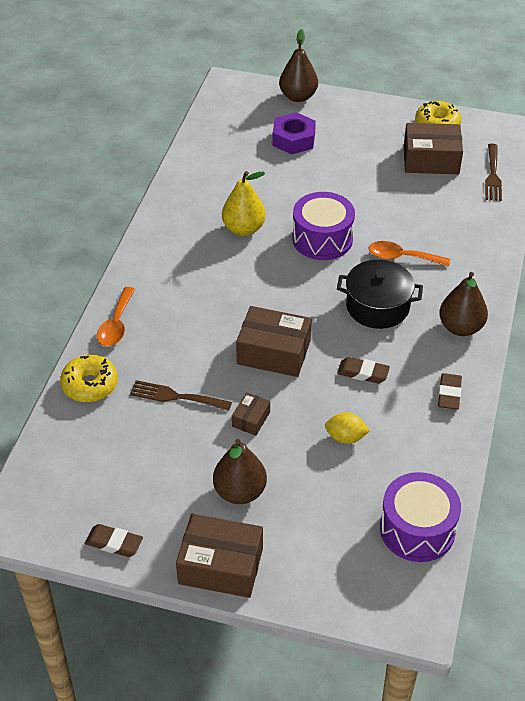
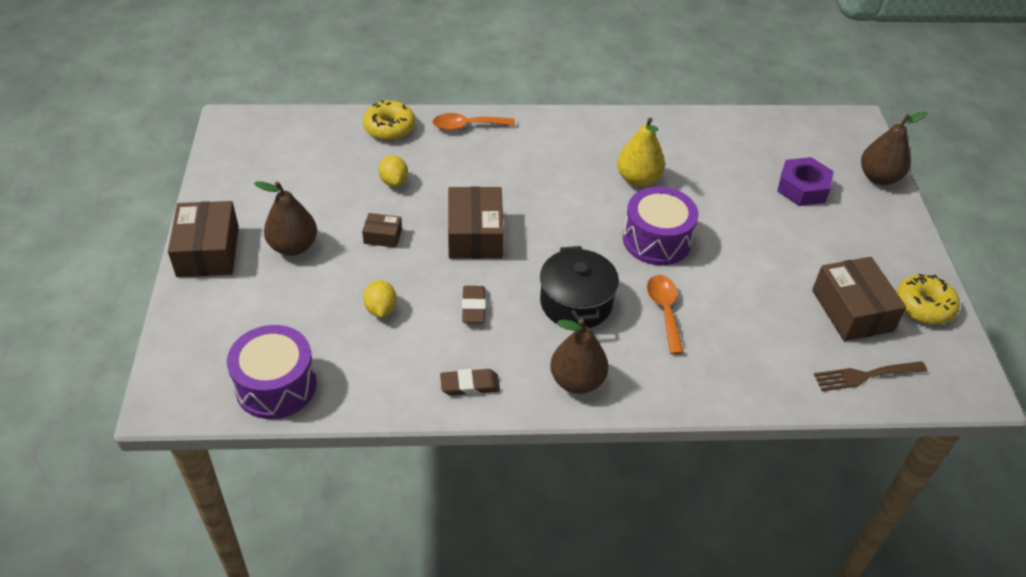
camera: 70 degrees right, 0 degrees up
brown eraser [85,524,143,557] -> none
brown fork [130,380,232,411] -> yellow lemon [379,155,408,187]

